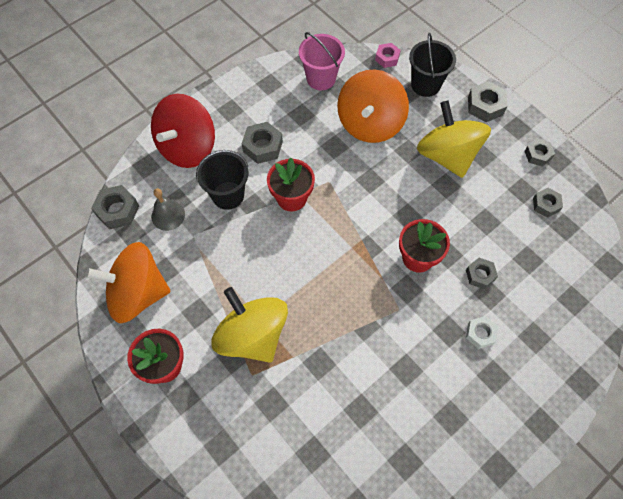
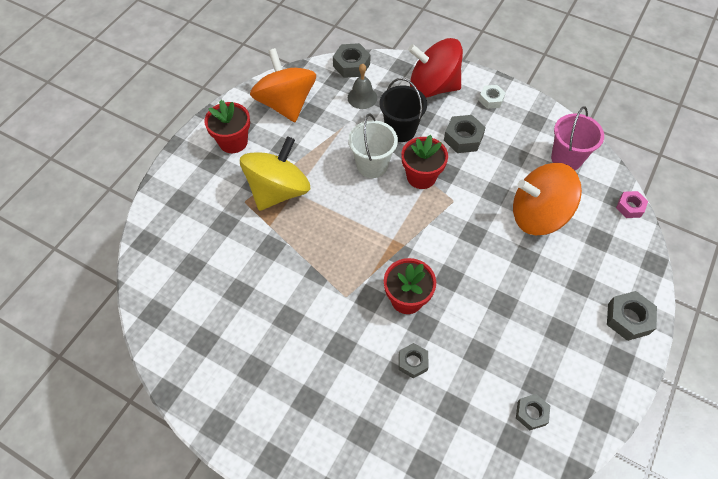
camera: 70 degrees right, 5 degrees down
black bucket [409,33,456,97] -> none
yellow spinning top [417,101,491,178] -> none
white nut [466,316,498,349] -> white nut moved to [479,85,506,109]
grey nut [524,138,555,167] -> none
none -> white bucket [348,113,398,178]

